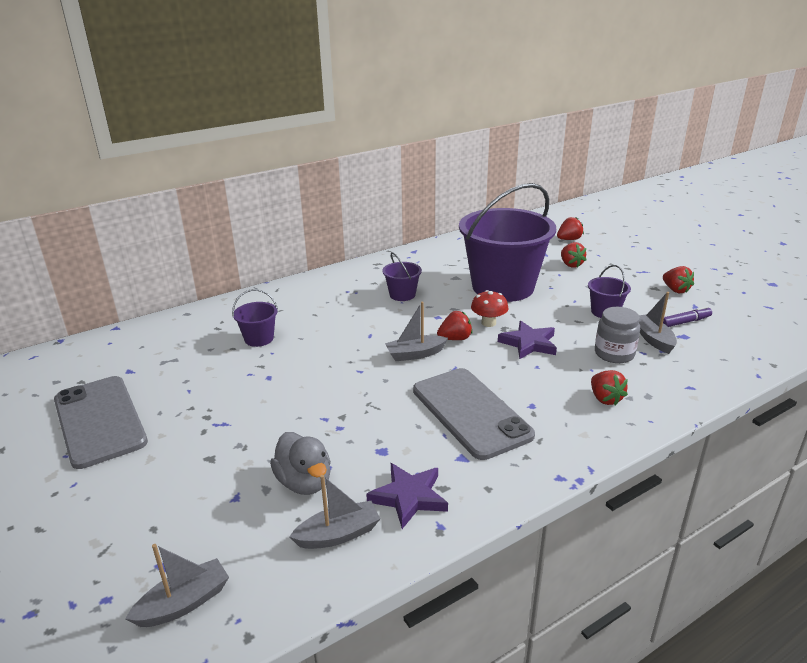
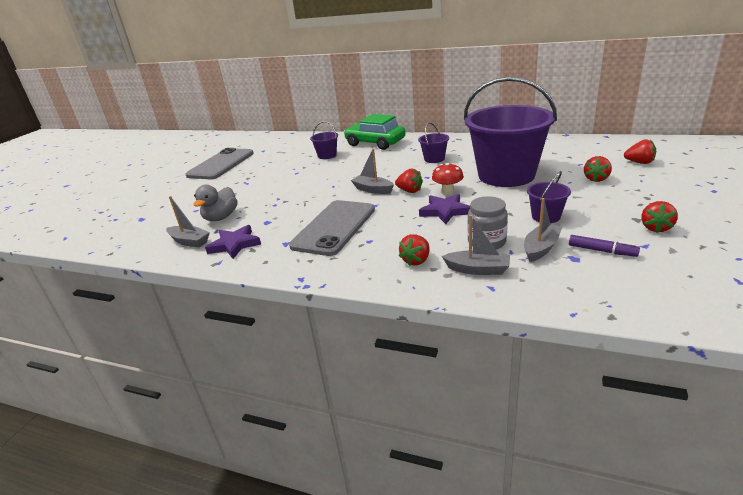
camera: 55 degrees right, 0 degrees up
grey boat [125,544,229,627] -> grey boat moved to [442,215,510,275]
none -> green car [344,114,406,150]

